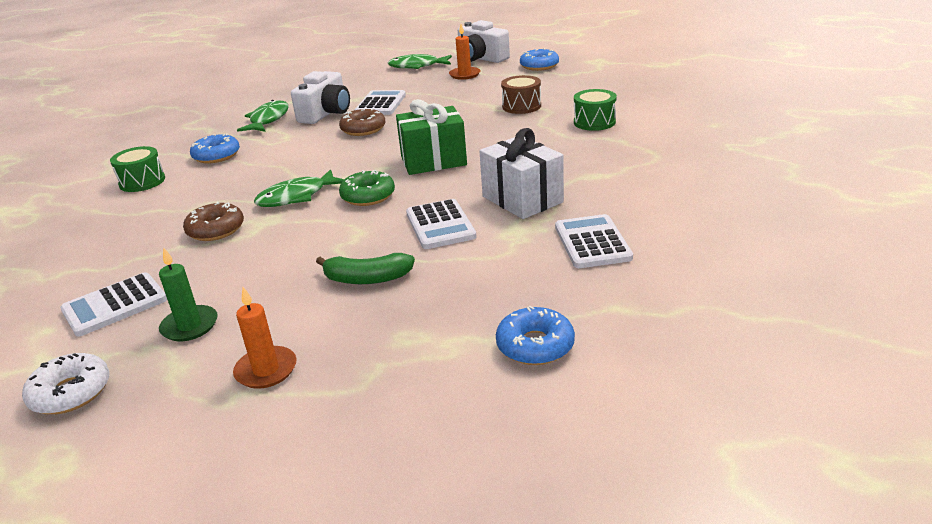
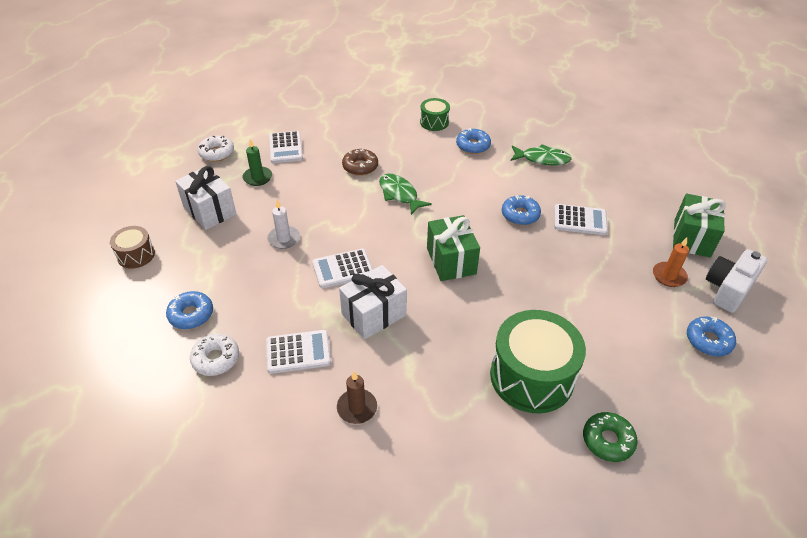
camera: 85 degrees right, 15 degrees up
white calculator [60,272,167,337] -> white calculator turned 150 degrees counterclockwise [269,131,303,163]
orange candle [233,287,297,389] -> white gift [175,166,236,230]
white camera [291,71,350,124] -> none
green banana [316,253,415,284] -> white candle [267,200,300,249]
brown donut [339,108,386,136] -> blue donut [502,195,541,225]
green donut [339,170,395,206] -> green donut moved to [583,412,638,462]
green fish [388,54,452,69] -> green gift [673,194,726,258]
brown drum [501,75,541,114] -> brown drum moved to [110,226,155,269]
green drum [574,89,617,131] -> green drum [490,310,586,413], size x1.98
none -> white donut [190,334,239,376]
none -> brown candle [337,371,377,424]

